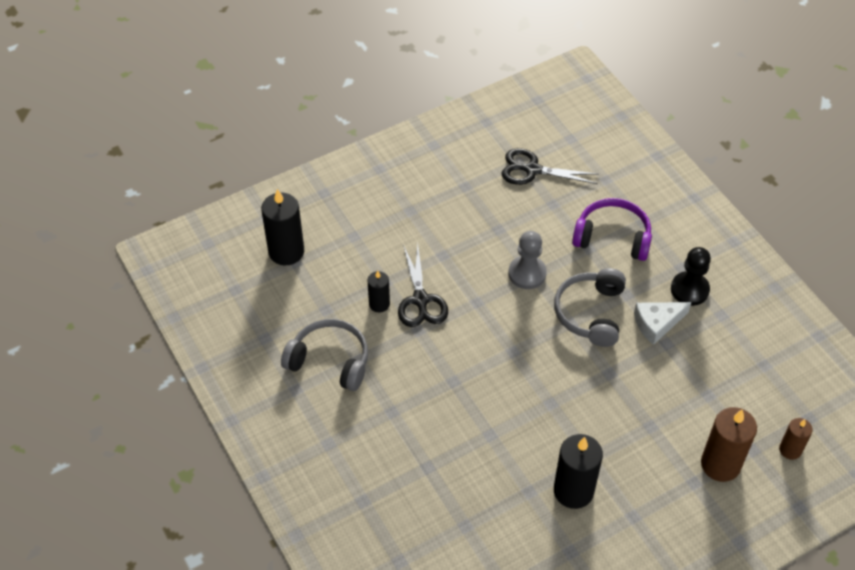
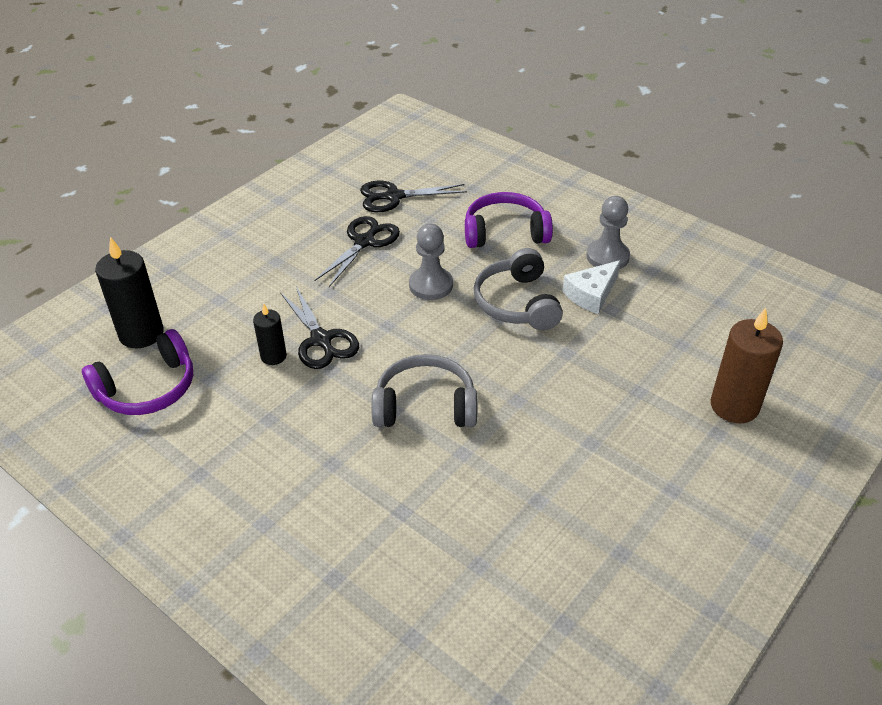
camera: 20 degrees left, 10 degrees down
grey headphones [281,319,368,391] -> grey headphones moved to [372,354,477,427]
black candle [554,434,603,509] -> none
black pawn [671,247,711,306] -> grey pawn [586,196,630,269]
brown candle [779,418,813,460] -> none
none -> purple headphones [82,329,193,415]
none -> black scissors [314,216,400,287]

